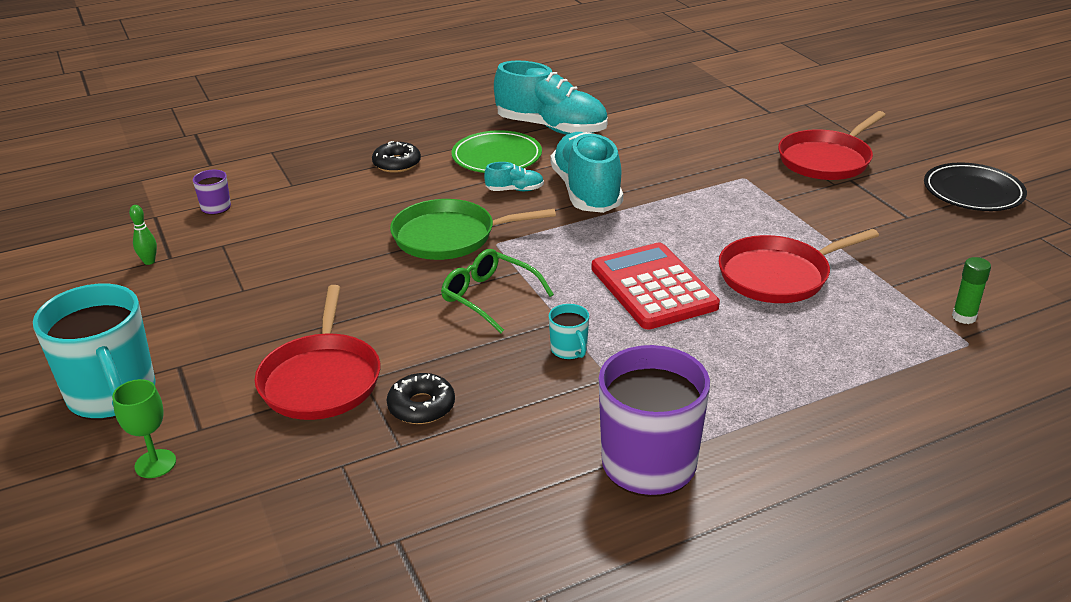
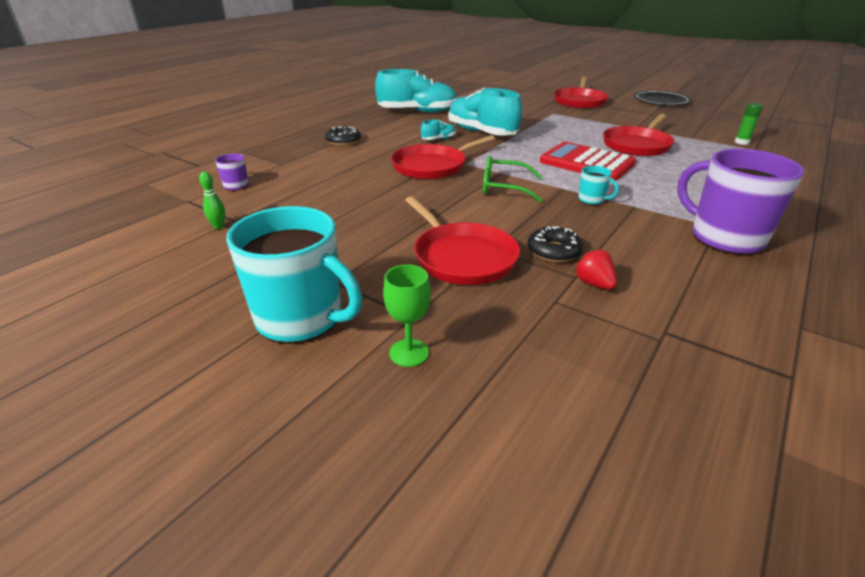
camera: 30 degrees left, 0 degrees up
green pan [390,199,556,260] -> red pan [391,135,495,179]
green plate [452,130,542,173] -> none
none -> red strawberry [574,248,617,290]

